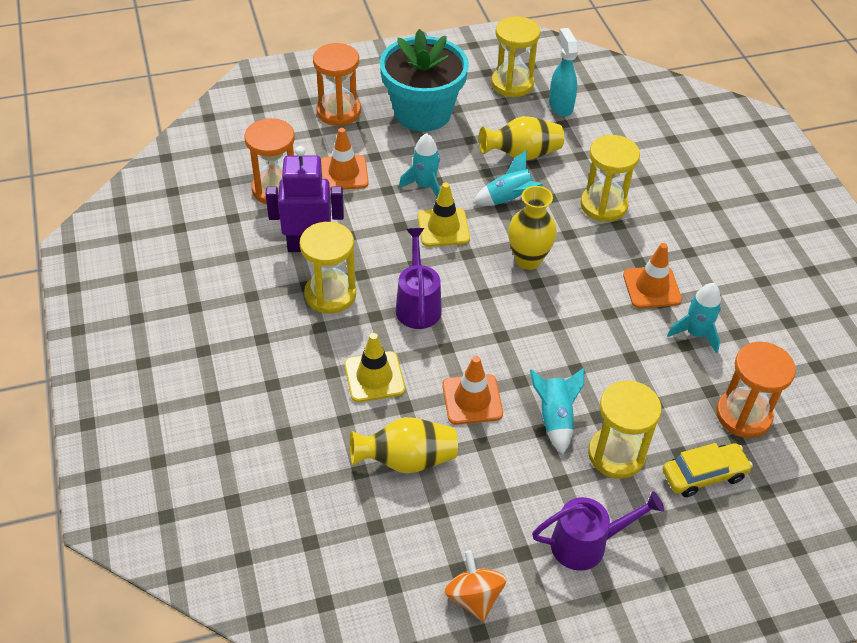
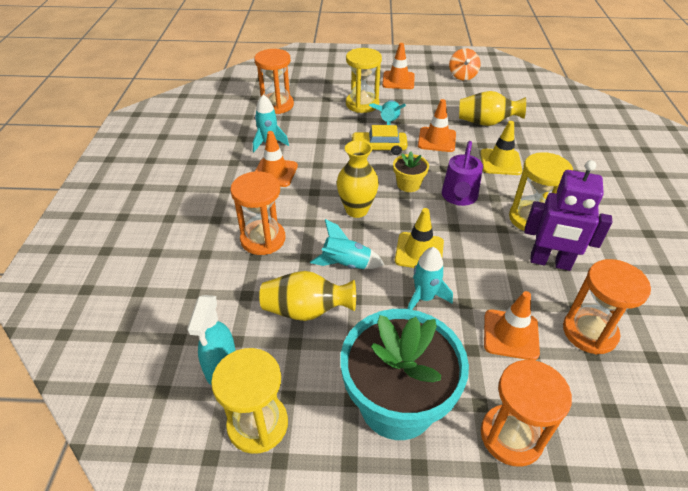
camera: 160 degrees left, 5 degrees down
purple watering can [532,492,664,571] -> orange traffic cone [382,43,415,89]
yellow hourglass [580,135,640,222] -> orange hourglass [230,171,285,255]
yellow car [662,443,753,497] -> yellow car moved to [351,125,408,155]
none -> yellow flower pot [393,151,429,192]

